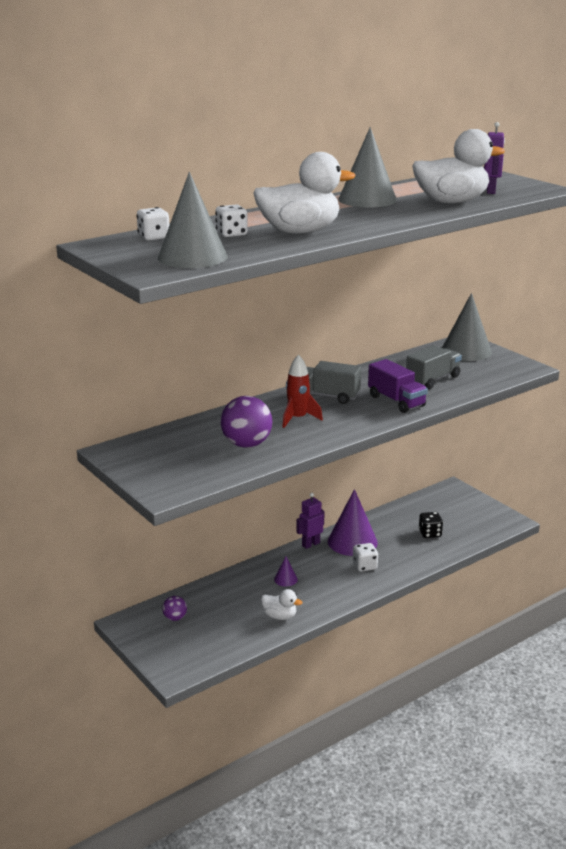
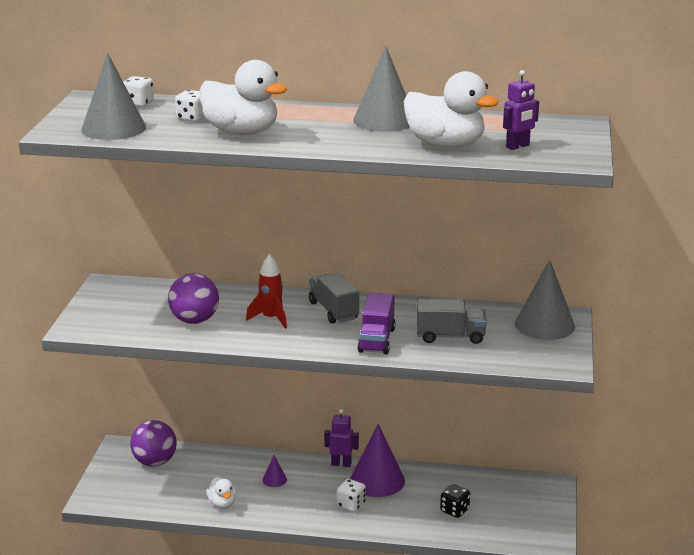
camera: 45 degrees right, 0 degrees up
purple ball [162,596,187,621] -> purple ball [130,420,177,467], size x1.93

